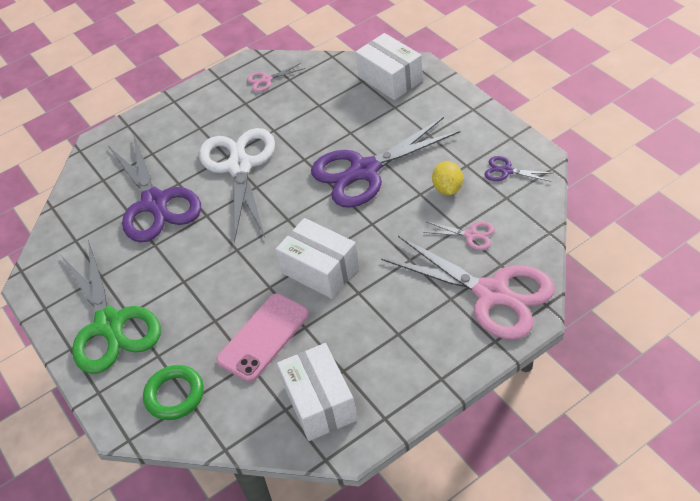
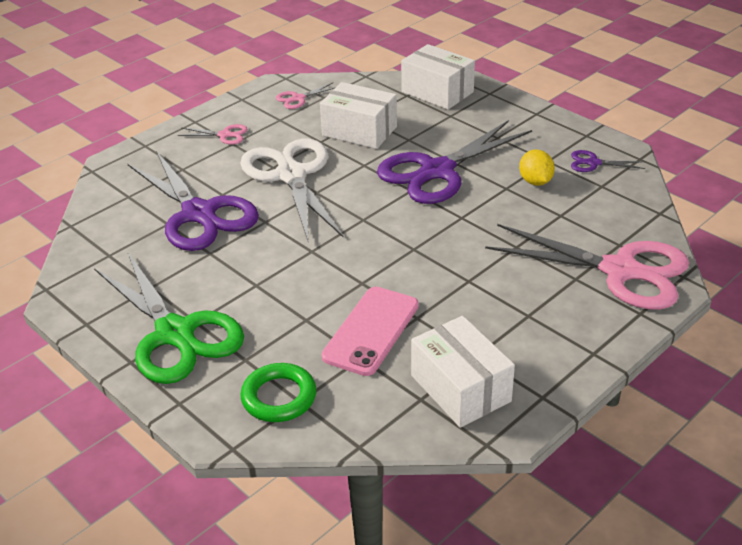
camera: 15 degrees left, 10 degrees down
white box [276,218,359,299] -> white box moved to [320,82,397,149]
pink scissors [423,222,495,250] -> pink scissors moved to [178,124,248,145]

